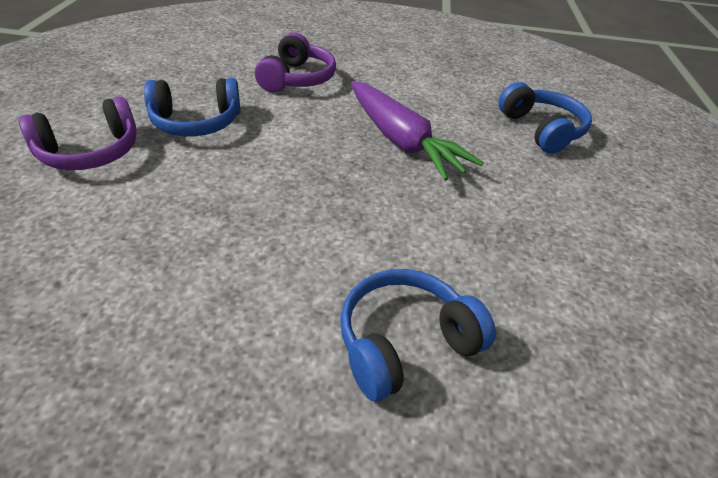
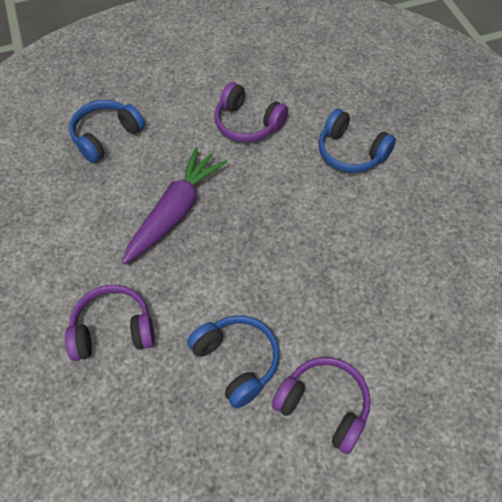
camera: 110 degrees left, 15 degrees up
none -> purple headphones [214,82,288,142]

